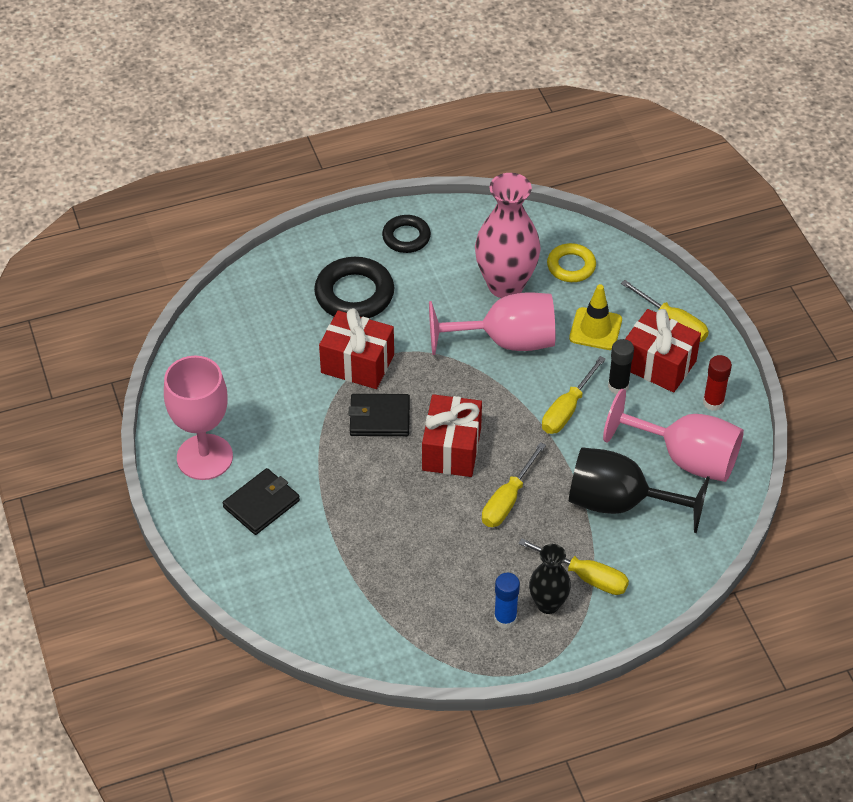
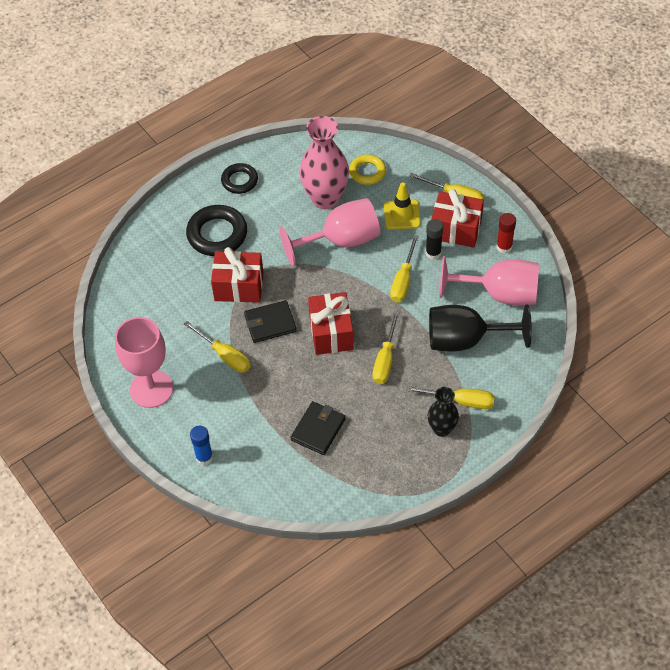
camera: 15 degrees left, 5 degrees up
black wallet [223,468,300,535] -> black wallet moved to [290,401,346,455]
blue glue stick [494,573,520,629] -> blue glue stick moved to [190,426,213,465]
none -> yellow screwdriver [184,321,251,373]

